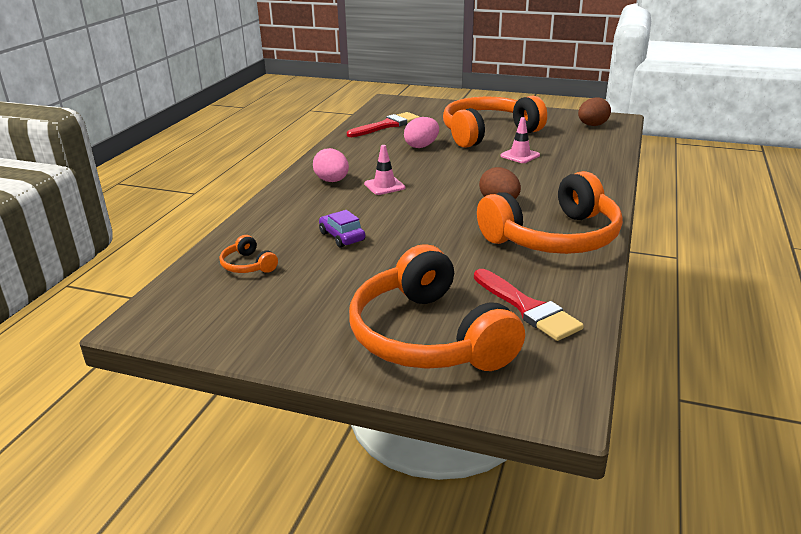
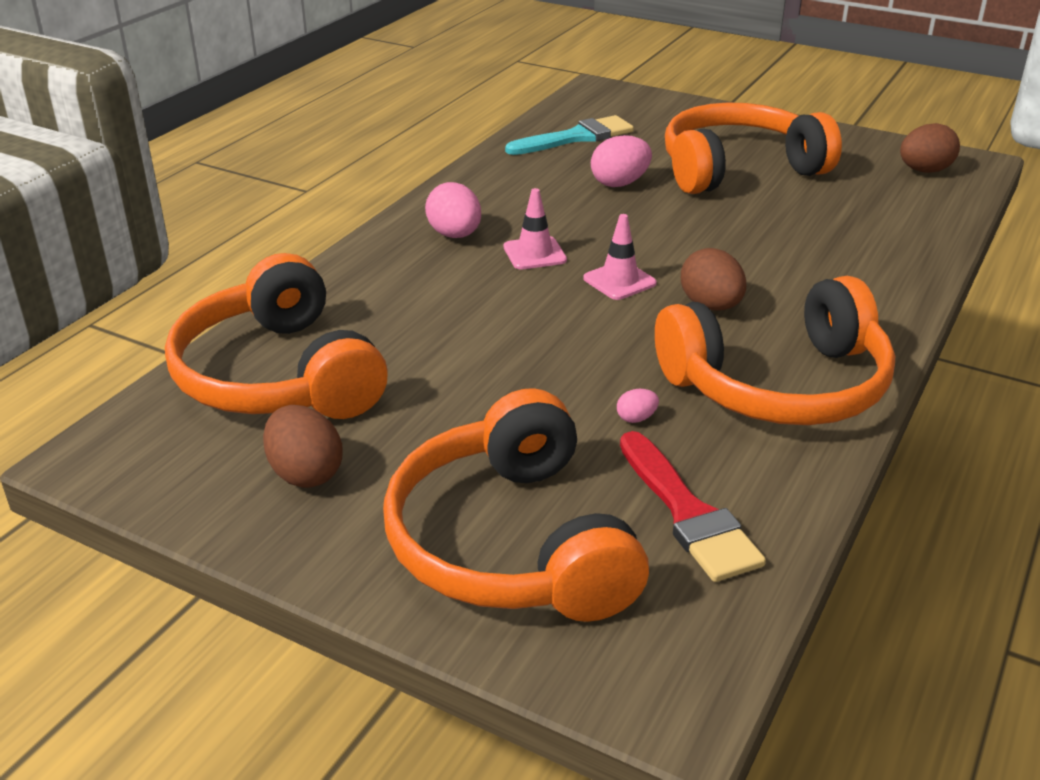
camera: 10 degrees right, 5 degrees up
orange headphones [220,235,278,273] -> orange headphones [165,253,388,419], size x2.48
purple car [319,210,365,248] -> none
red brush [347,112,419,137] -> turquoise brush [505,115,634,155]
pink traffic cone [501,117,540,163] -> pink traffic cone moved to [583,214,657,300]
none -> brown egg [263,405,343,488]
none -> pink egg [617,389,659,423]

